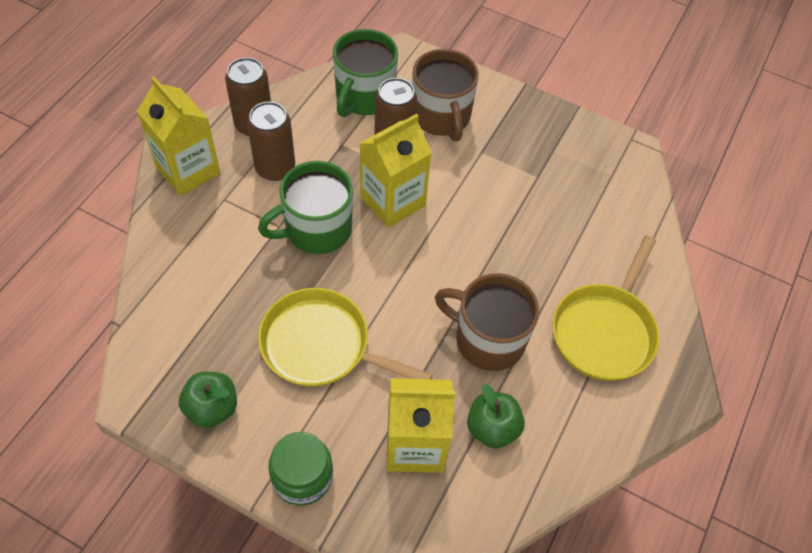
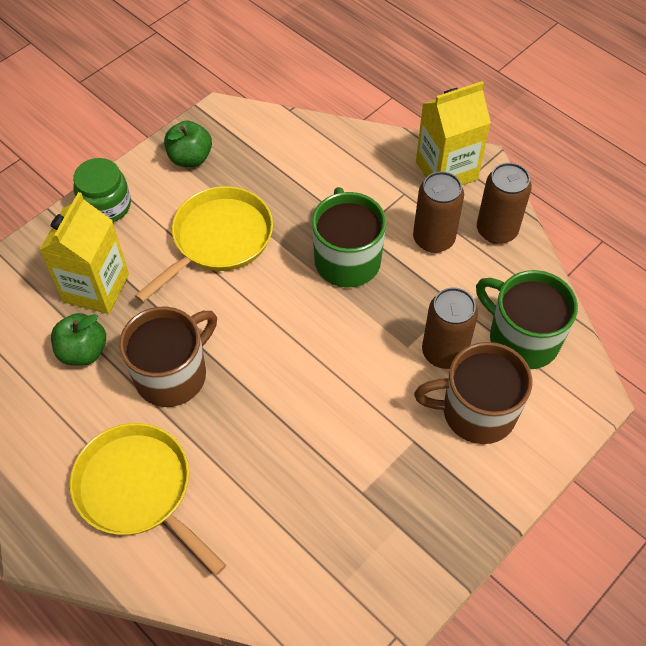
camera: 110 degrees right, 0 degrees up
yellow carton [359,114,432,228] -> none

